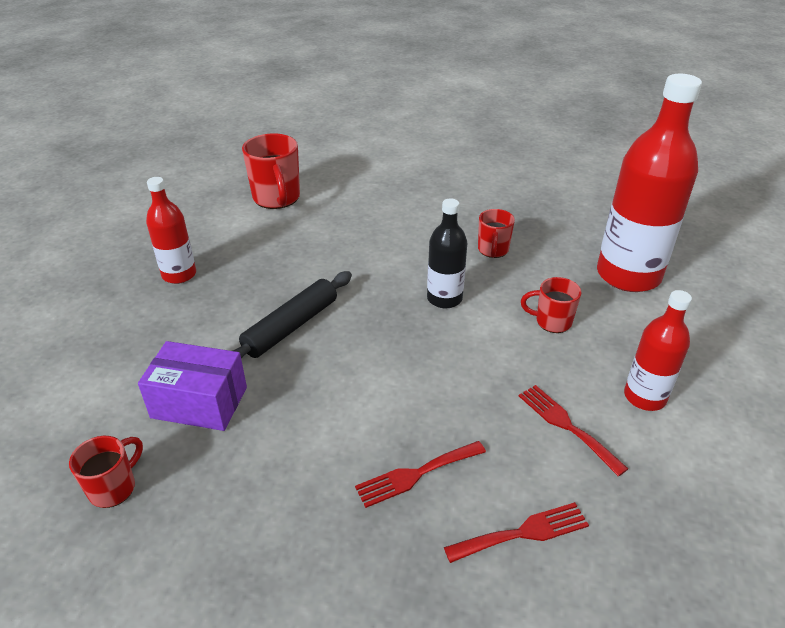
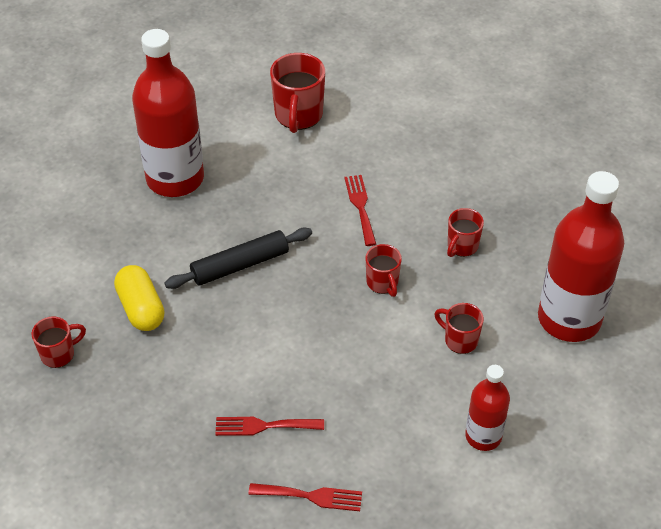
camera: 25 degrees right, 10 degrees up
purple box [138,341,247,431] -> yellow capsule [114,265,165,331]
red bottle [146,177,196,284] -> red bottle [132,29,204,197], size x1.87
black bottle [427,198,467,308] -> red mug [365,244,402,297]
red fork [519,385,628,477] -> red fork moved to [344,175,376,246]

